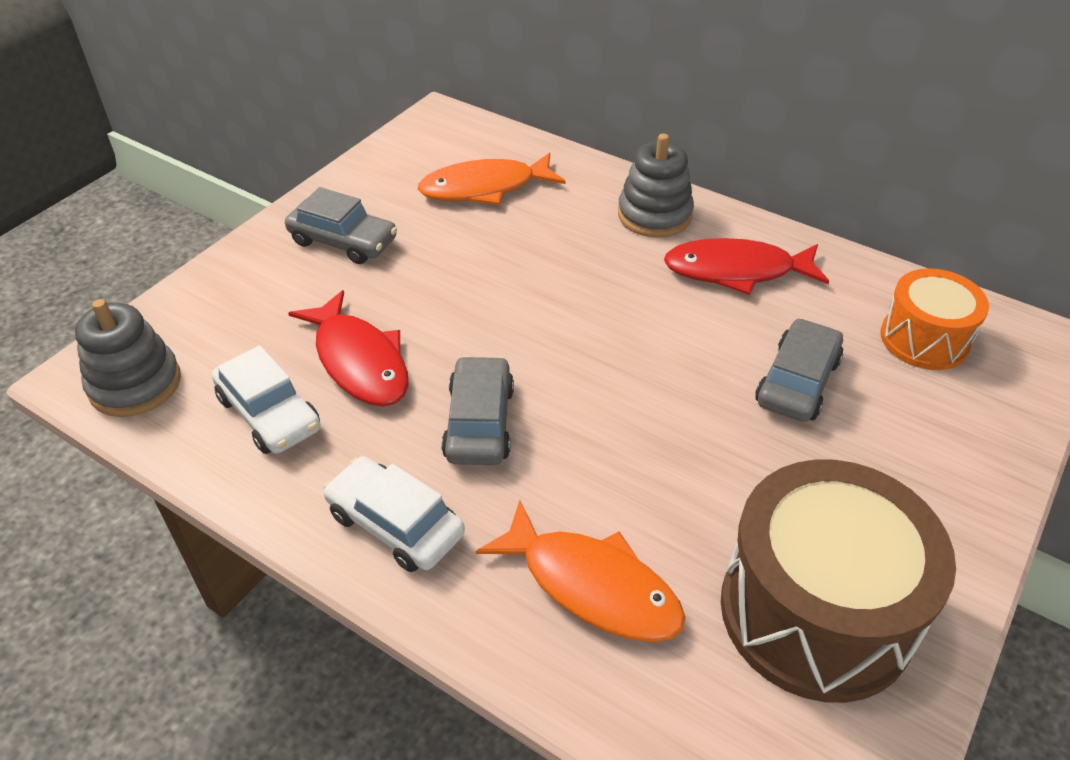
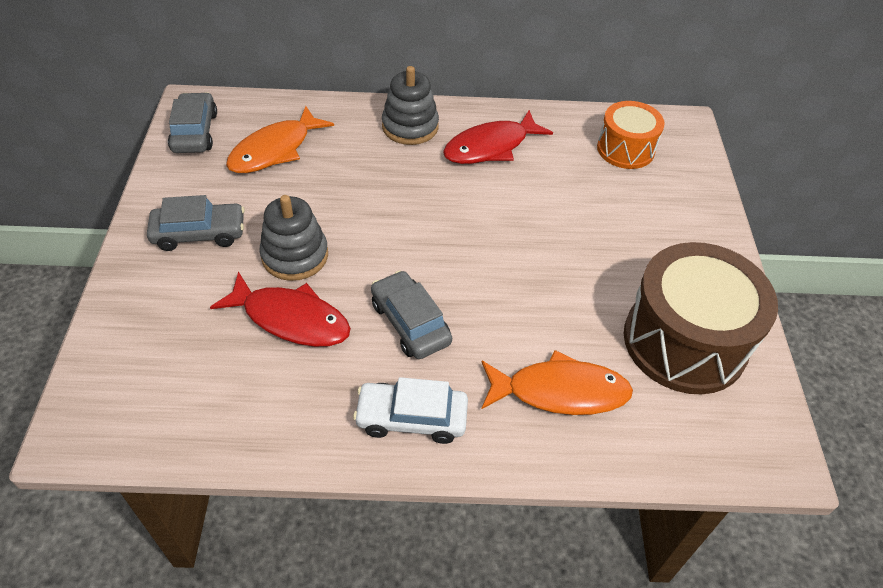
camera: 35 degrees left, 5 degrees up
grey stacking toy [75,299,181,417] -> grey stacking toy moved to [259,195,328,281]
white car [212,345,321,454] -> none
grey car [755,318,843,422] -> grey car moved to [168,92,217,153]

